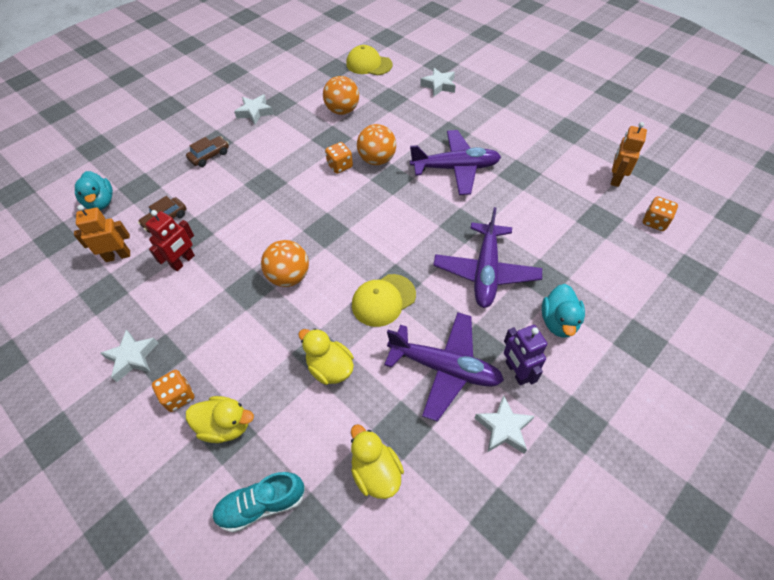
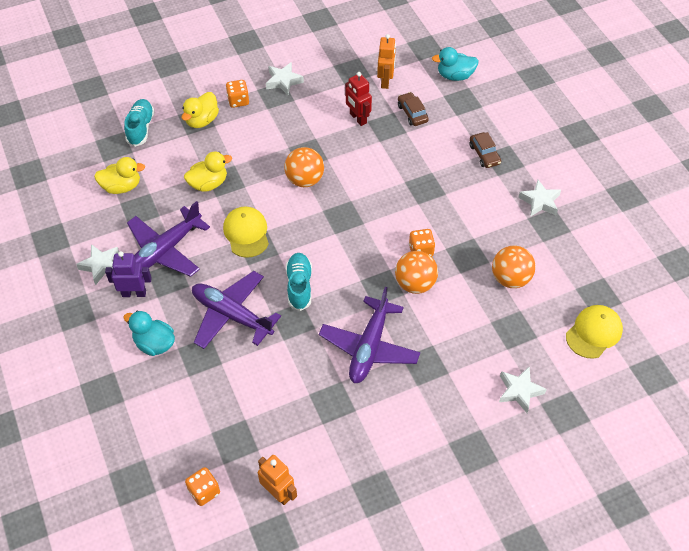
camera: 110 degrees right, 0 degrees up
none -> turquoise shoe [286,253,312,311]

